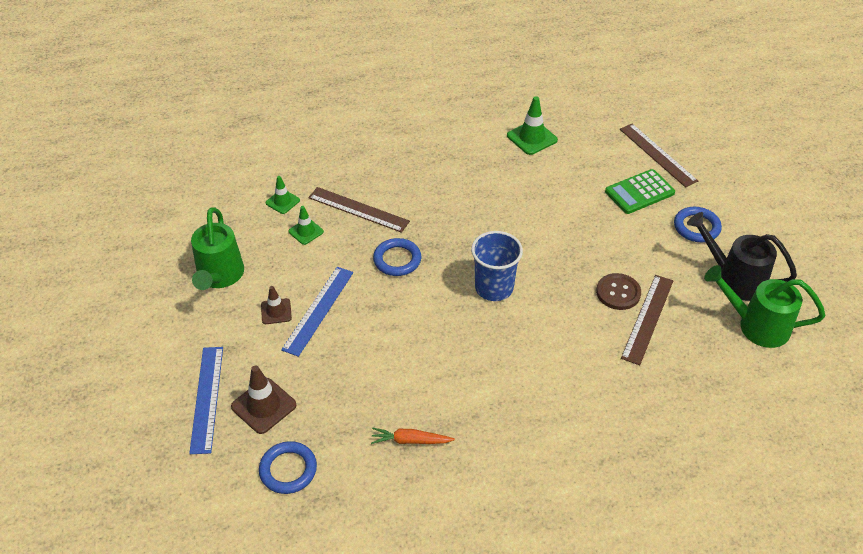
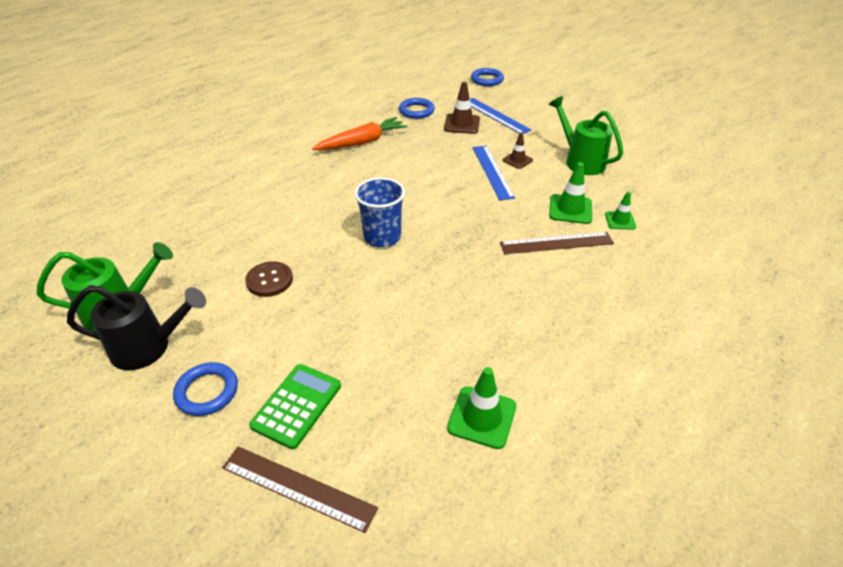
camera: 145 degrees right, 5 degrees down
green traffic cone [288,206,324,245] -> green traffic cone [549,162,592,224], size x1.58
orange carrot [371,428,455,444] -> orange carrot [312,117,408,150], size x1.75
blue ring [373,238,421,276] -> blue ring moved to [471,68,504,86]
brown ruler [621,275,673,365] -> none

